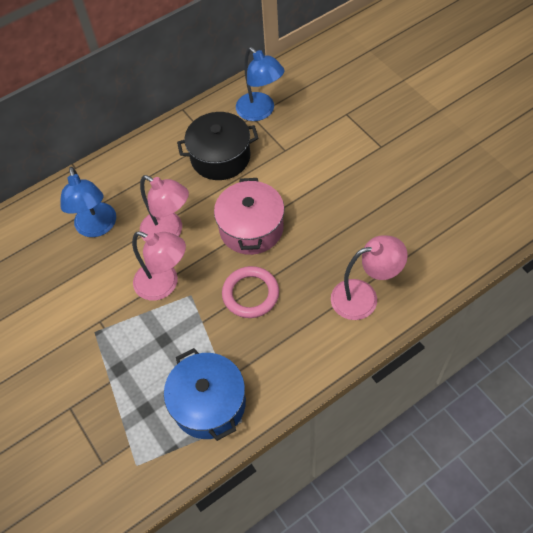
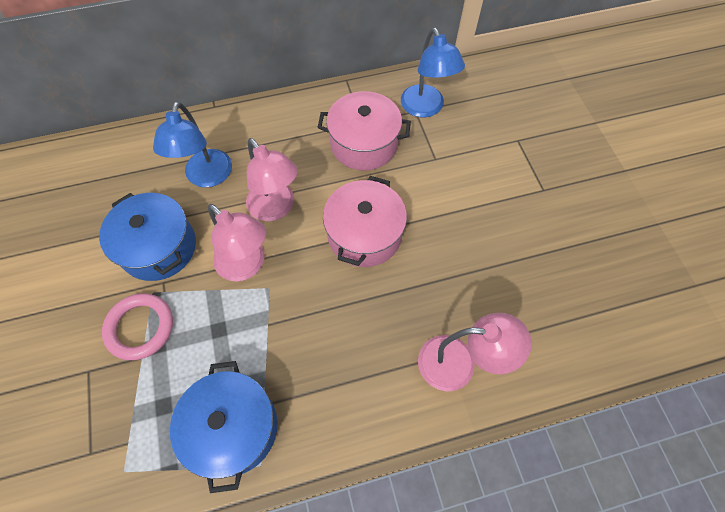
camera: 15 degrees right, 5 degrees up
black pot [177,112,259,180] -> pink pot [317,91,411,170]
pink ring [222,266,279,318] -> pink ring moved to [102,293,173,360]
none -> blue pot [99,193,196,281]

